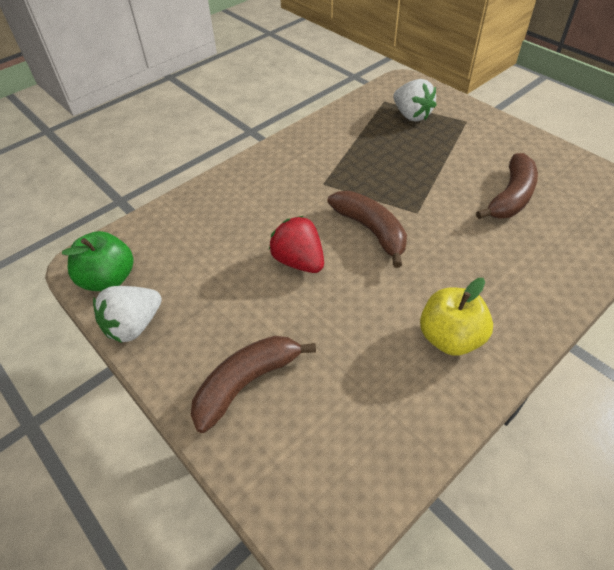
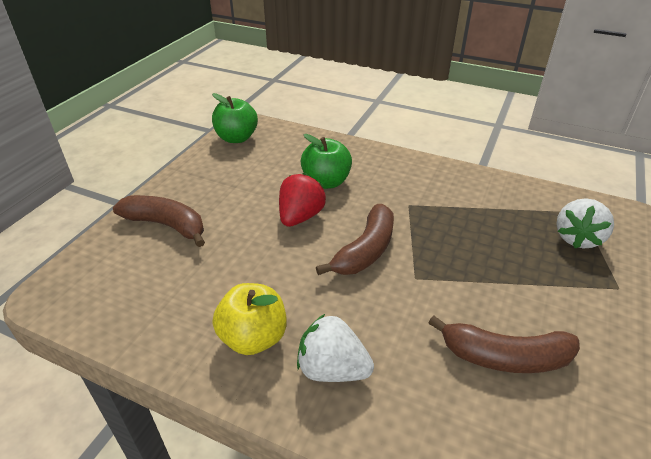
camera: 65 degrees right, 10 degrees down
white strawberry [93,286,162,343] -> white strawberry moved to [297,314,374,382]
none -> green apple [301,134,352,189]

